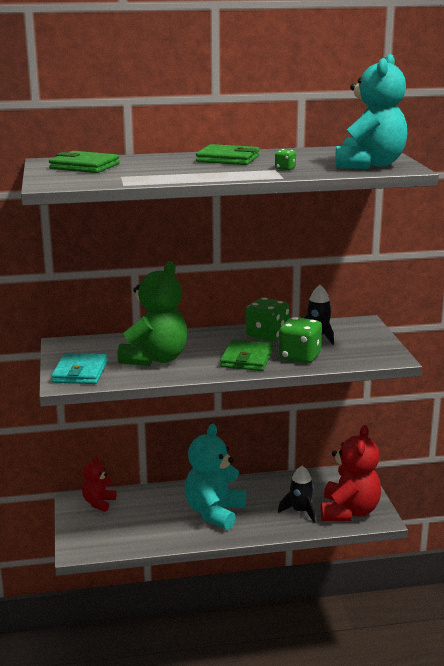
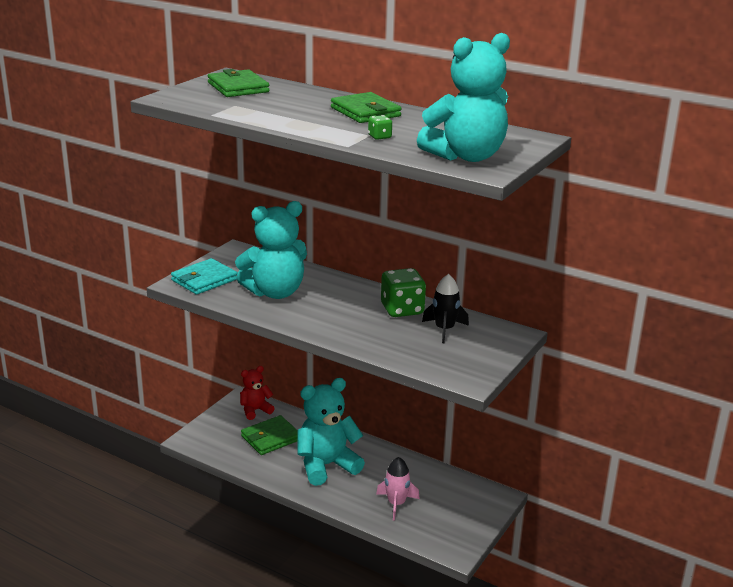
camera: 40 degrees right, 5 degrees up
green teddy bear [117,261,187,366] -> turquoise teddy bear [235,201,307,299]
green wallet [220,339,273,371] -> green wallet moved to [241,415,298,455]
green dice [278,317,322,364] -> none
black rocket [278,466,316,523] -> pink rocket [376,457,420,521]
red teddy bear [321,425,381,521] -> none

